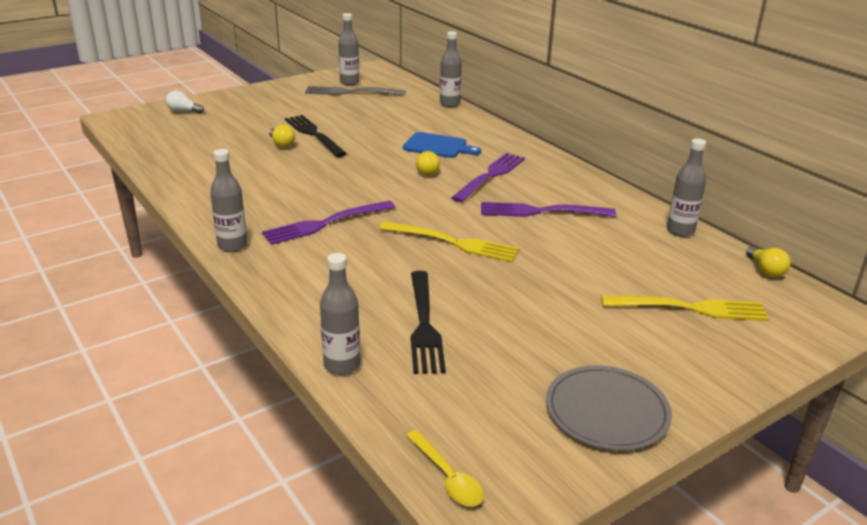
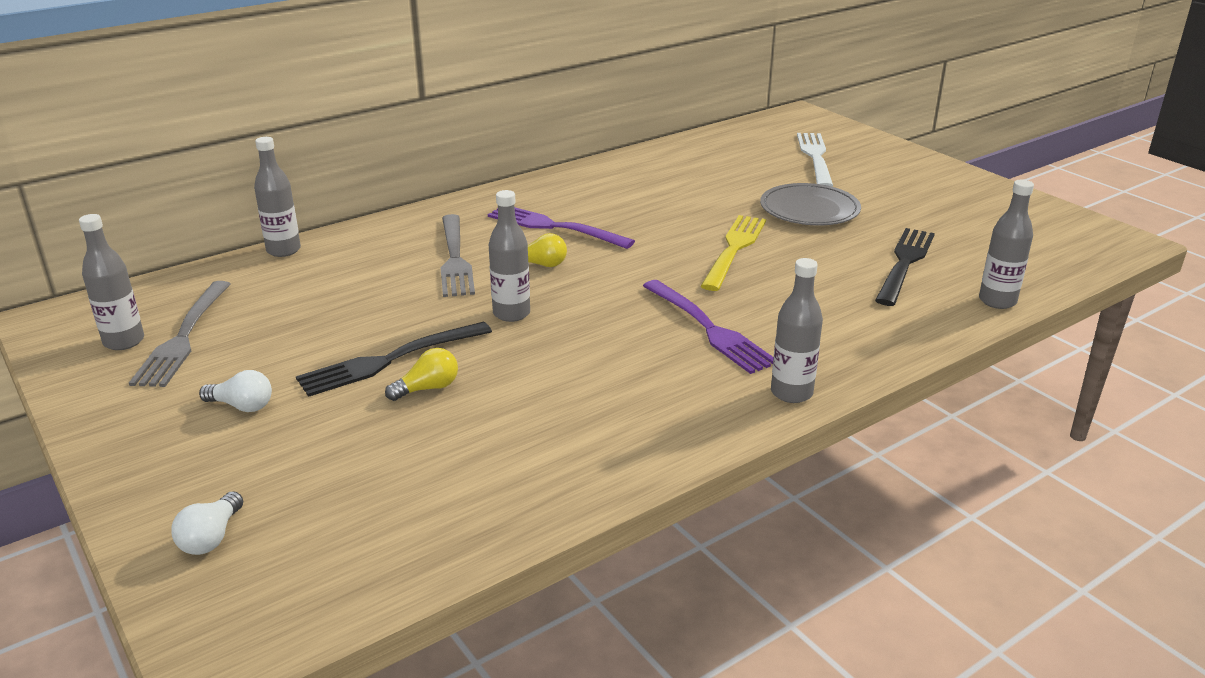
camera: 90 degrees left, 0 degrees up
blue cutting board [403,132,481,158] -> grey fork [440,214,475,297]
yellow spoon [406,430,484,506] -> none
black fork [410,271,446,374] -> black fork turned 60 degrees counterclockwise [875,228,935,306]
purple fork [481,202,616,217] -> none
grey plate [546,365,672,451] -> grey plate moved to [760,183,861,226]
yellow fork [601,296,769,321] -> white fork [797,133,833,187]
grey bottle [667,138,706,237] -> grey bottle moved to [489,190,530,322]
yellow light bulb [746,246,790,277] -> none
none -> white light bulb [199,370,272,412]

